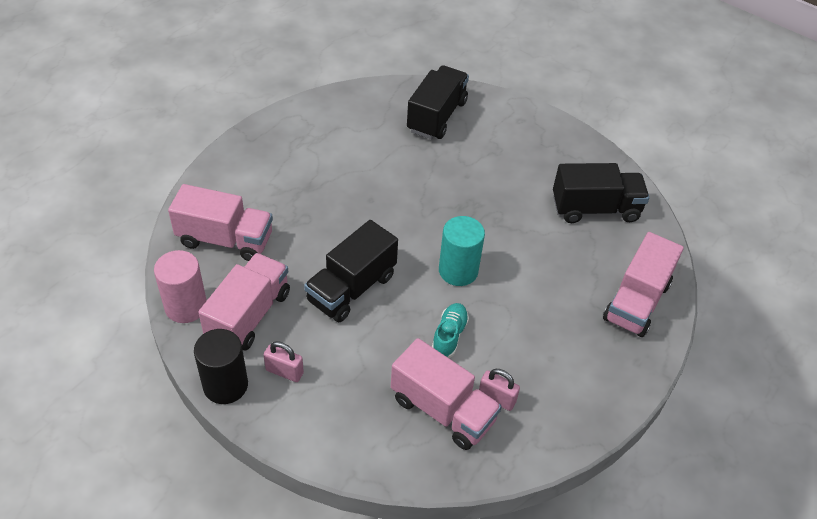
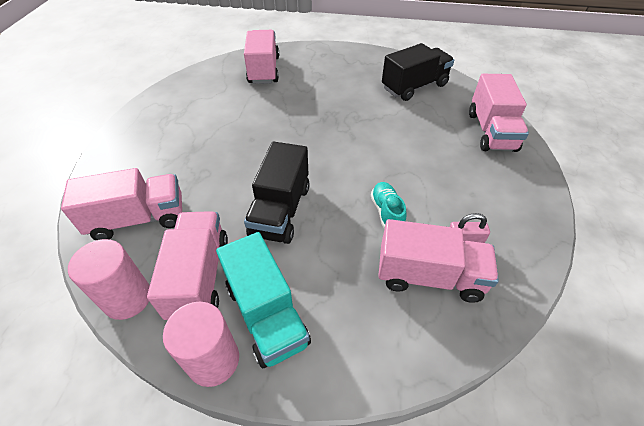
camera: 25 degrees left, 0 degrees up
black cylinder [194,329,248,404] -> pink cylinder [163,302,239,387]
pink padlock [264,341,304,382] -> turquoise truck [216,232,311,368]
black truck [407,65,469,139] -> pink truck [244,30,279,84]
turquoise cylinder [439,216,485,286] -> none

